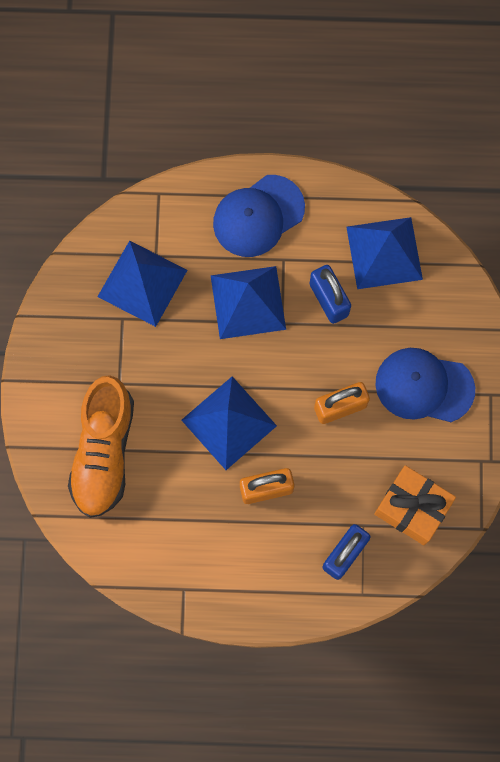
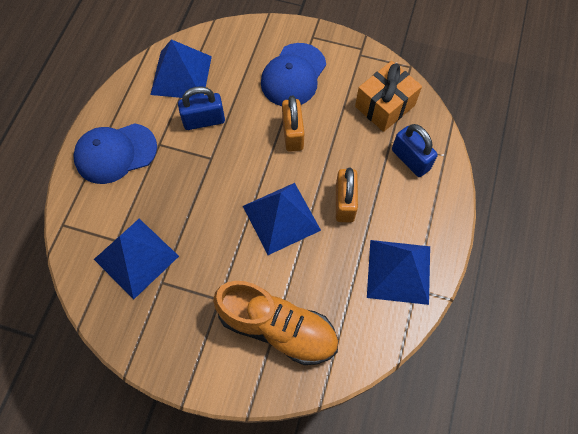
camera: 75 degrees left, 10 degrees down
blue pyramid [210,266,286,339] -> blue pyramid moved to [367,240,430,305]
blue cap [213,175,305,257] -> blue cap turned 90 degrees clockwise [73,123,157,184]

